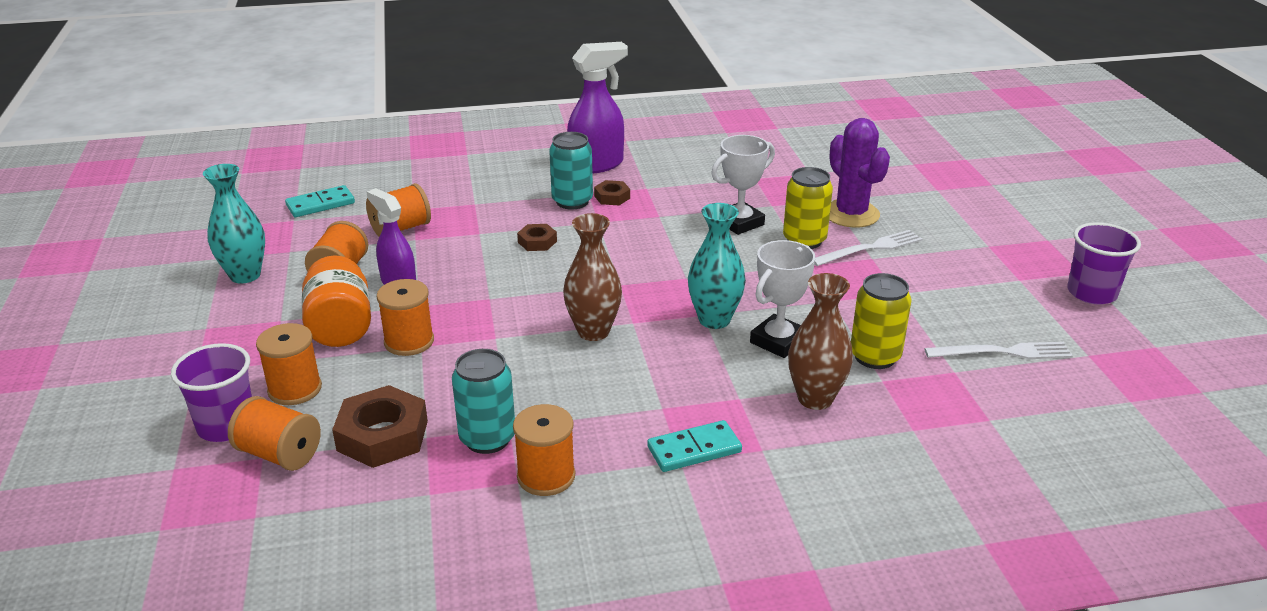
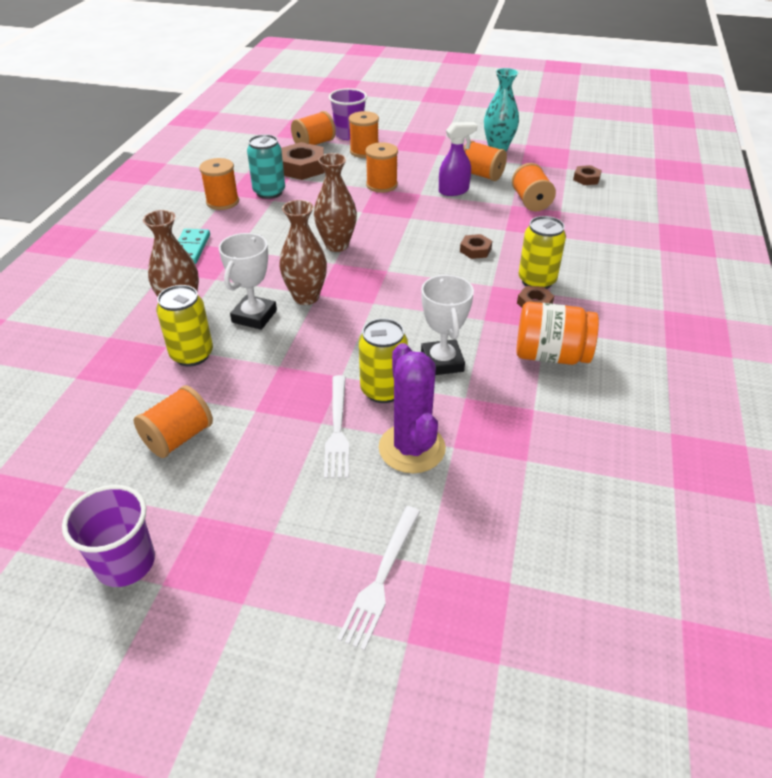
camera: 115 degrees right, 10 degrees up
turquoise domino [285,185,355,217] -> brown nut [573,165,602,185]
orange jar [302,255,371,347] -> orange jar moved to [516,302,599,365]
turquoise can [549,132,593,210] -> yellow can [519,216,566,289]
purple spray bottle [567,42,628,174] -> none
turquoise vase [688,203,746,329] -> brown vase [279,200,327,305]
white trophy [750,240,815,358] -> white trophy turned 45 degrees clockwise [219,233,277,330]
purple cactus [829,118,890,228] -> purple cactus turned 75 degrees clockwise [379,343,446,473]
white fork [924,342,1073,359] -> white fork moved to [337,506,421,651]
none -> orange spool [134,385,213,458]

